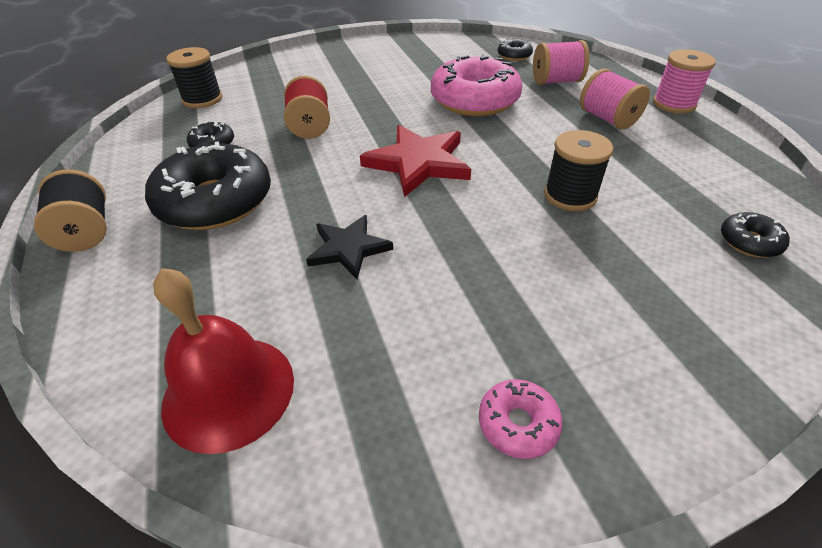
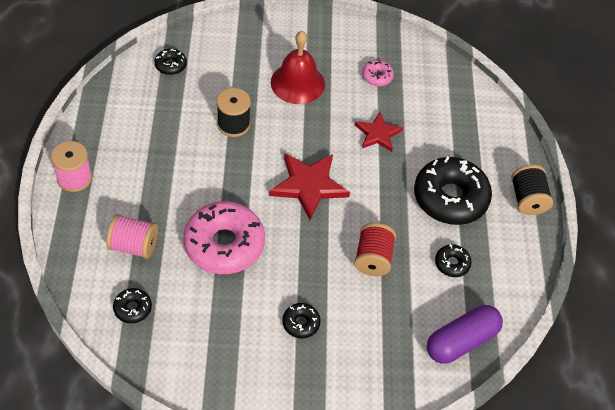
camera: 165 degrees left, 10 degrees up
red bell [153,268,294,454] -> red bell moved to [271,31,325,104]
black spool [166,47,222,108] -> purple capsule [427,305,503,364]
black star [306,215,393,279] -> red star [355,112,403,152]
pink donut [479,380,562,459] -> pink donut moved to [362,60,394,86]
pink spool [580,69,650,129] -> none
none -> black donut [282,303,321,338]

